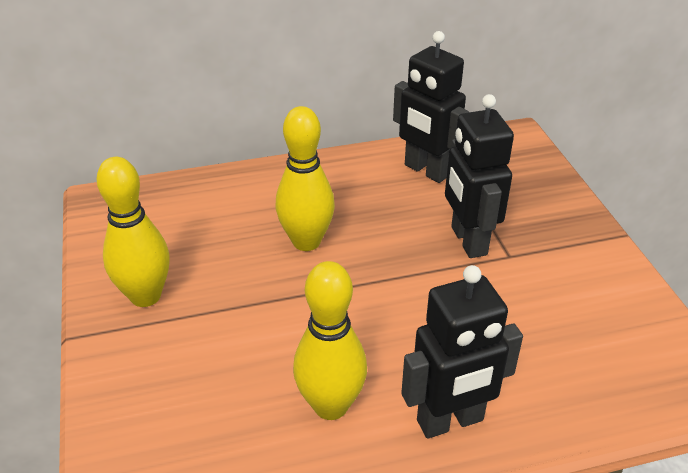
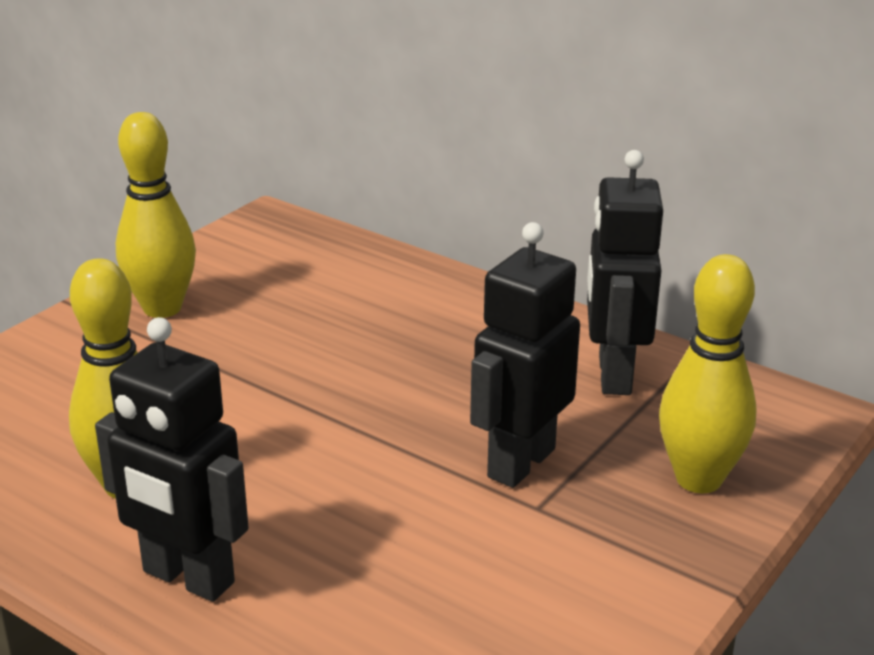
camera: 50 degrees right, 10 degrees down
yellow bowling pin [275,106,335,251] -> yellow bowling pin moved to [659,254,756,493]

